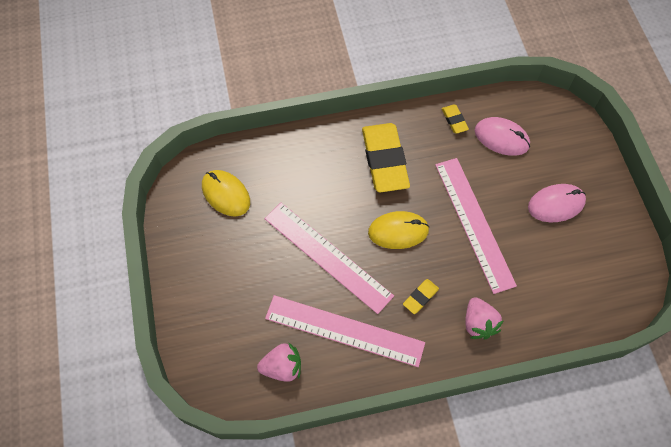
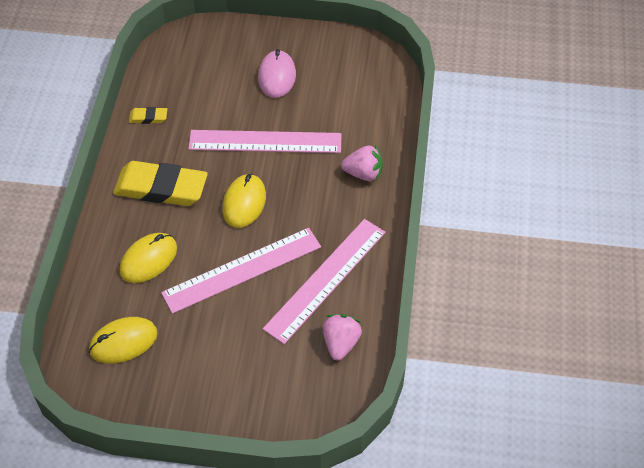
camera: 70 degrees left, 10 degrees down
yellow eraser [403,279,439,314] -> none
pink mouse [474,117,530,156] -> none
none -> yellow mouse [120,233,177,283]

